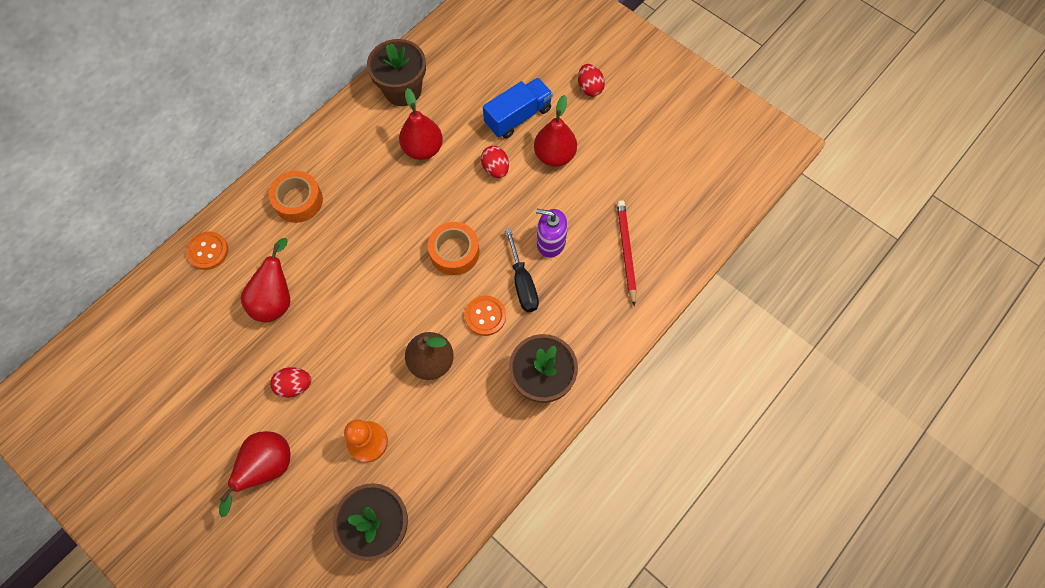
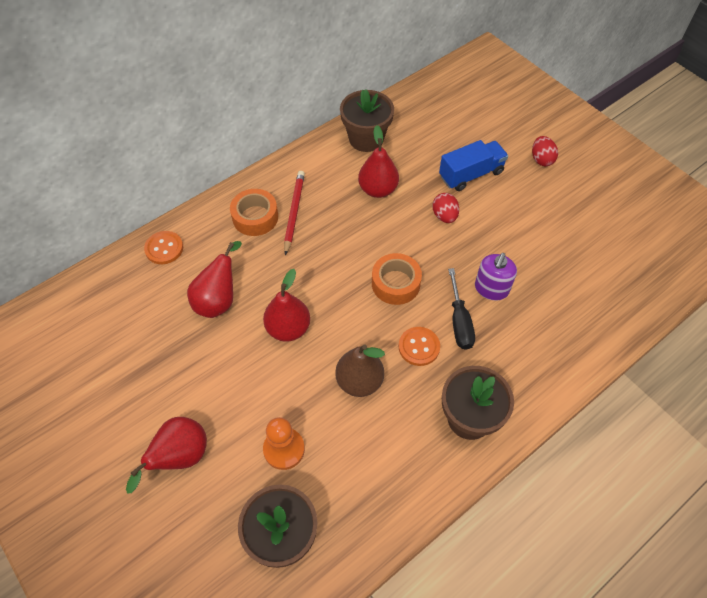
camera: 10 degrees right, 10 degrees down
red egg [270,367,311,398] -> none
red pear [534,95,577,167] -> red pear moved to [263,269,310,342]
purple soap dispenser [536,209,568,258] -> purple soap dispenser turned 90 degrees counterclockwise [475,253,517,300]
red pencil [617,200,637,307] -> red pencil moved to [284,171,305,255]

